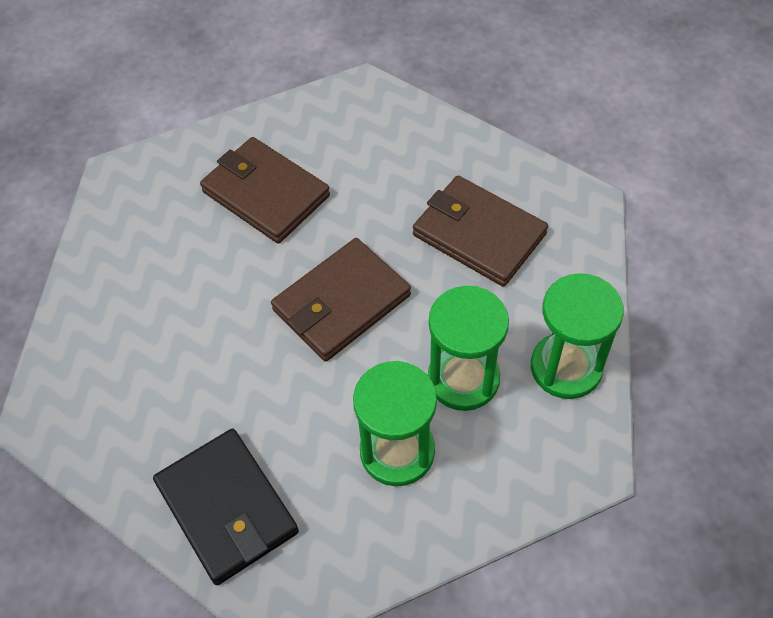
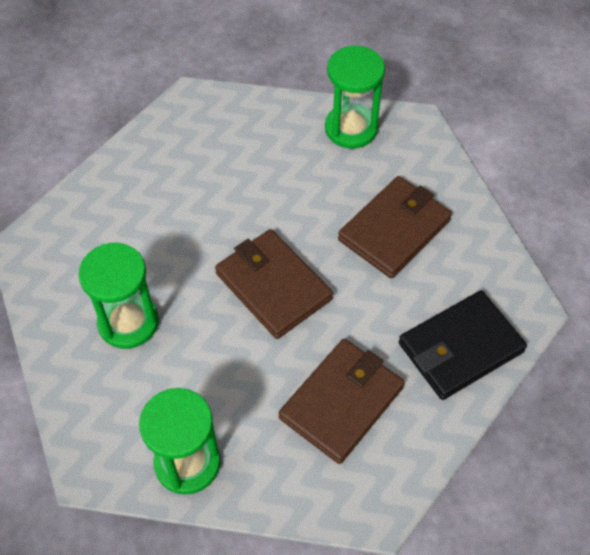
camera: 90 degrees right, 0 degrees up
black wallet [153,429,299,585] -> black wallet moved to [399,291,527,400]
green hourglass [428,286,509,411] -> green hourglass moved to [325,46,385,149]

